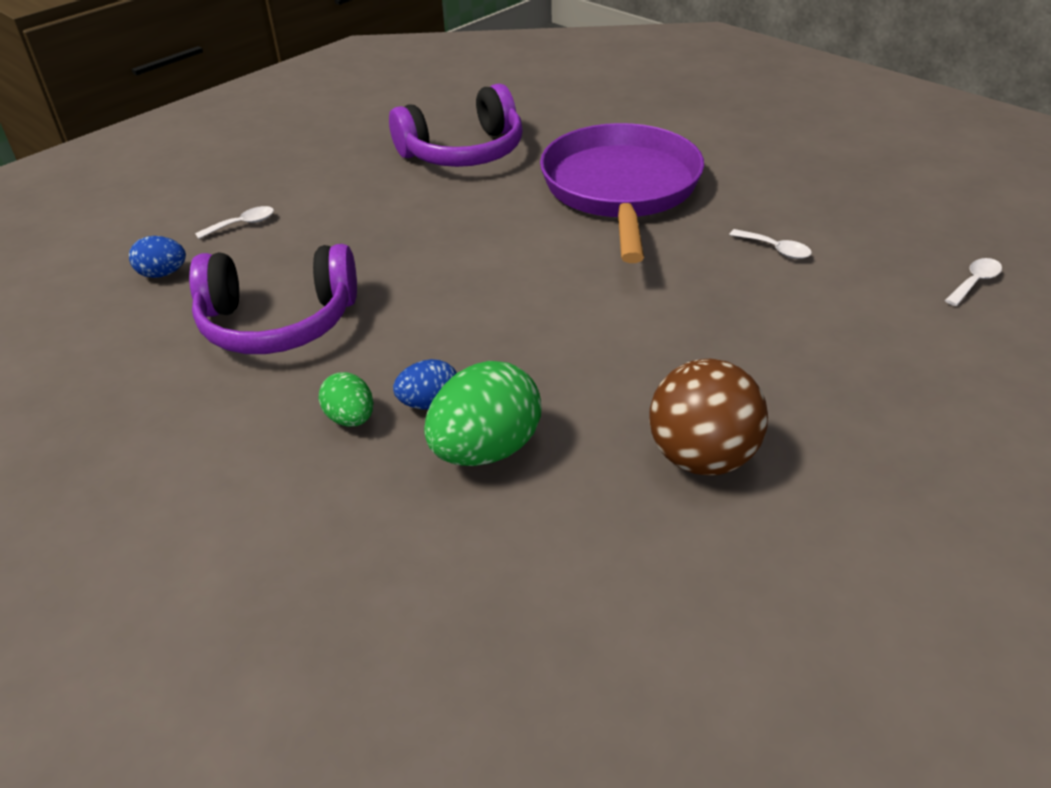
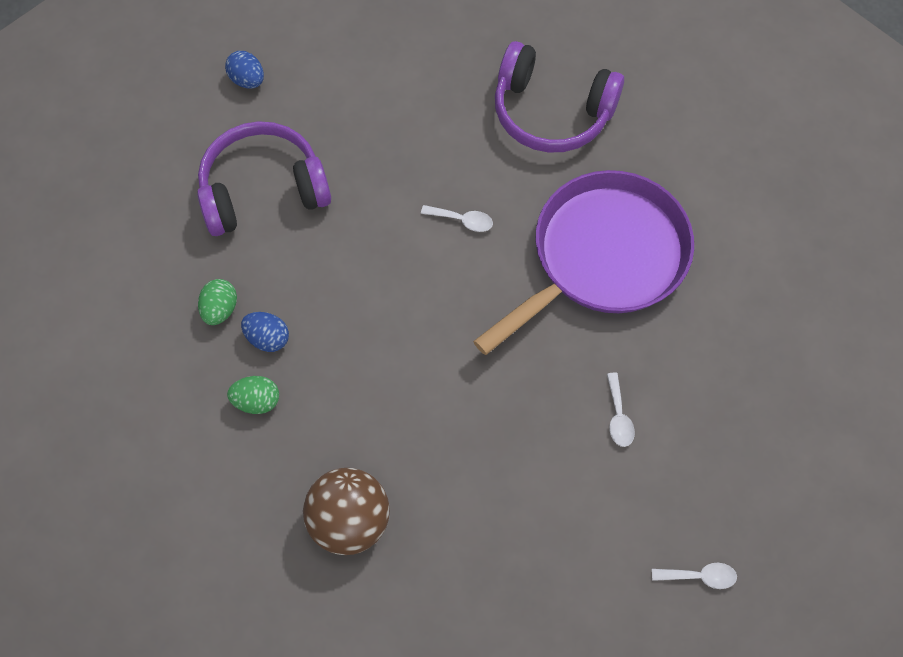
camera: 45 degrees right, 25 degrees up
purple headphones [189,244,357,354] -> purple headphones turned 120 degrees clockwise [197,121,331,236]
white spoon [195,206,274,239] -> white spoon moved to [421,205,493,232]
green egg [424,361,541,466] -> green egg [227,376,279,414], size x0.55

